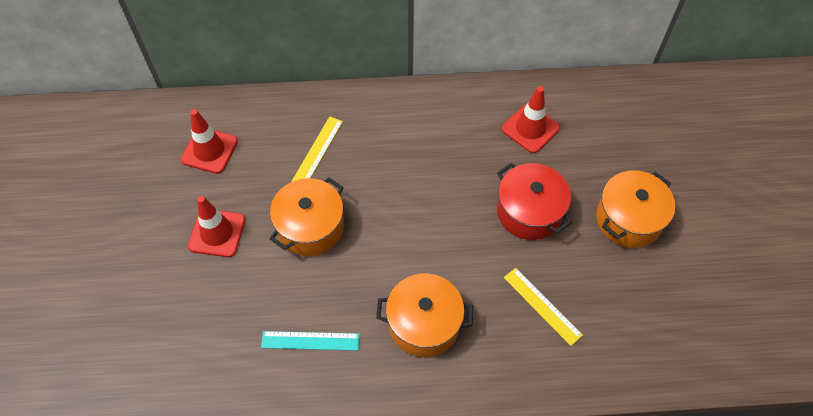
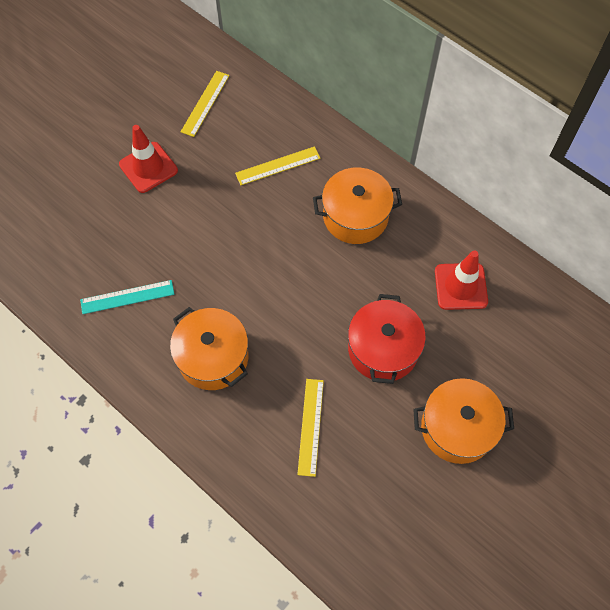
camera: 45 degrees right, 5 degrees up
red traffic cone [181,109,238,174] -> yellow ruler [181,71,230,137]
turquoise ruler [261,331,360,351] -> turquoise ruler turned 60 degrees counterclockwise [80,280,174,314]
orange pot [270,178,344,256] -> orange pot moved to [313,167,402,244]

